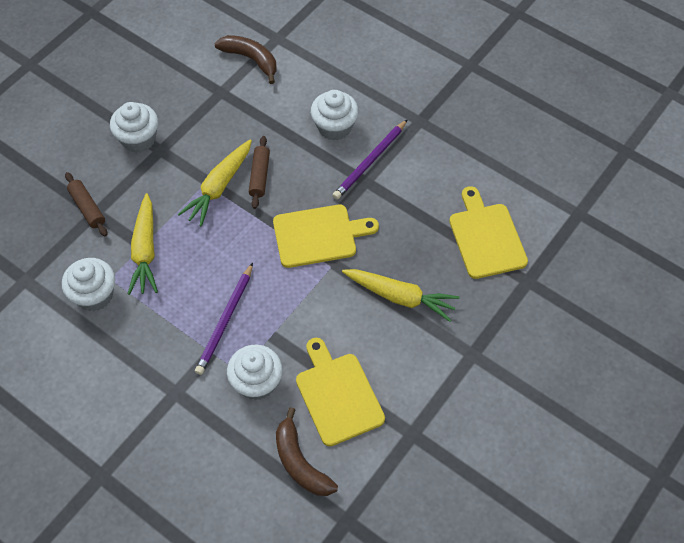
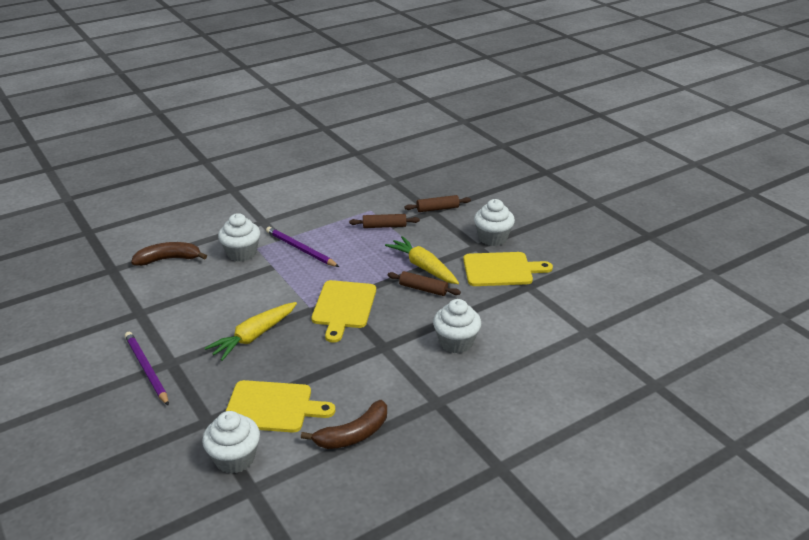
camera: 110 degrees right, 25 degrees down
white cupcake [62,258,115,311] -> white cupcake moved to [202,411,260,474]
yellow carrot [128,193,158,295] -> brown rolling pin [349,214,420,228]
brown banana [215,35,277,84] -> brown banana moved to [301,400,387,449]
yellow cutting board [296,338,385,446] -> yellow cutting board moved to [463,252,553,286]
purple pencil [333,119,408,200] -> purple pencil moved to [125,332,169,406]

